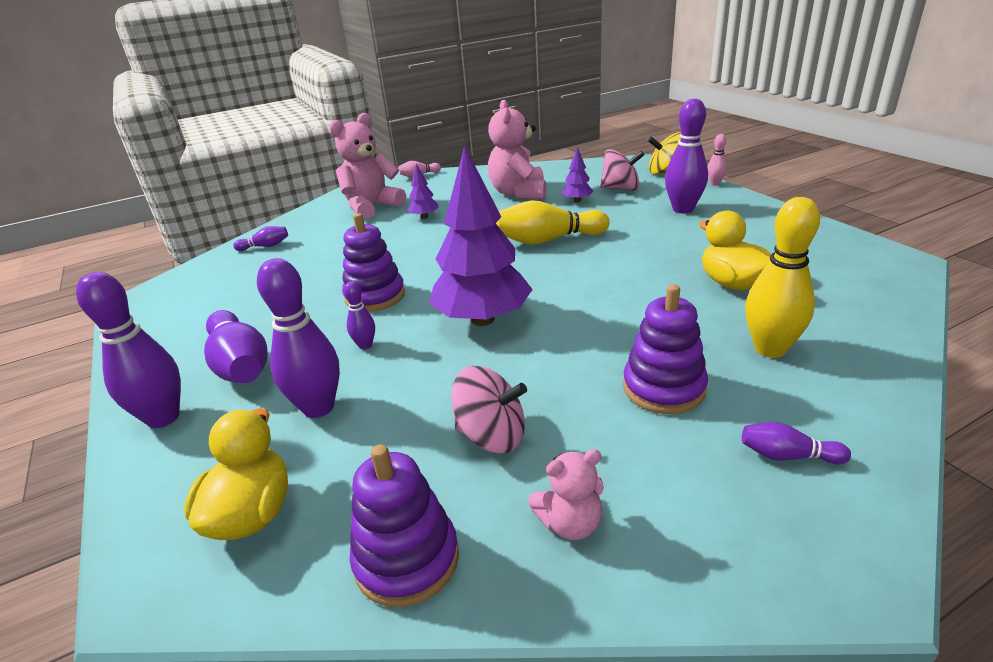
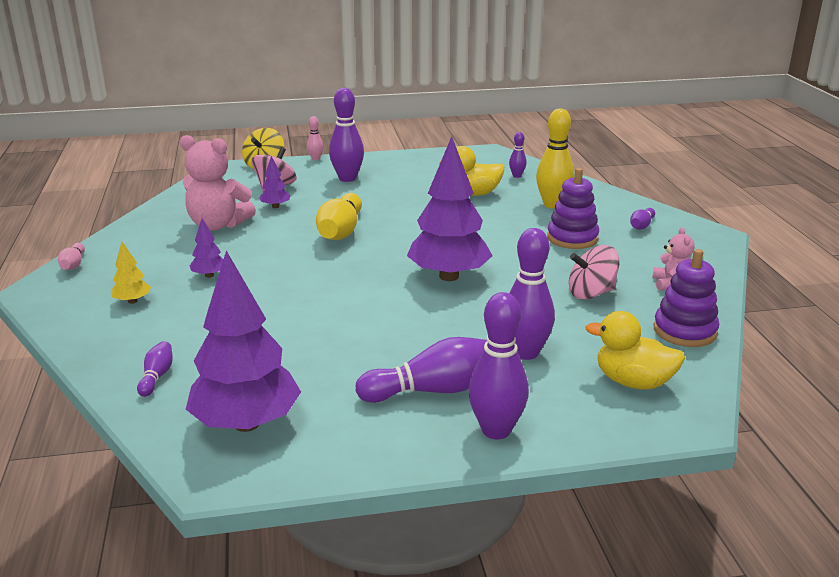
camera: 75 degrees left, 5 degrees down
pink teddy bear [329,113,406,220] -> yellow tree [111,242,151,304]
purple stacking toy [342,213,405,312] -> none
purple bowling pin [344,281,375,349] -> purple bowling pin moved to [509,132,527,178]
pink spinning top [451,366,527,453] -> pink spinning top turned 135 degrees counterclockwise [569,245,620,299]
none -> purple tree [186,251,301,432]

